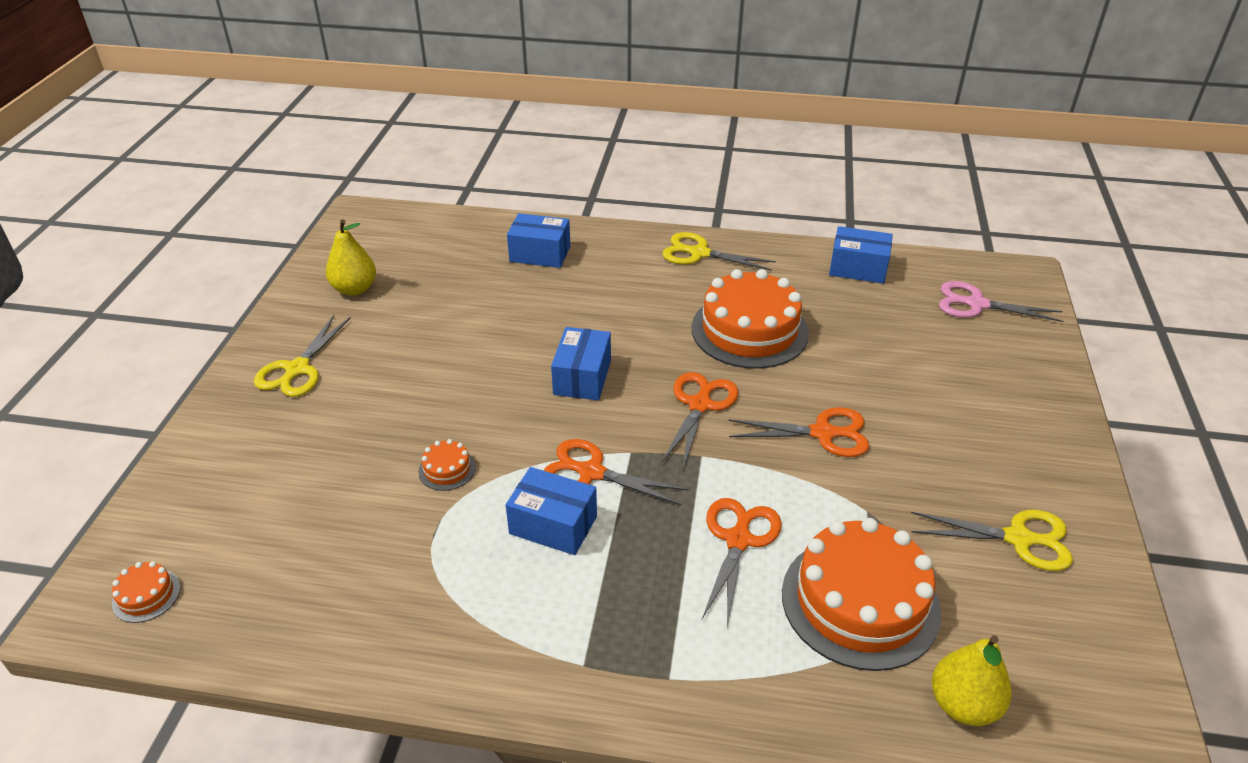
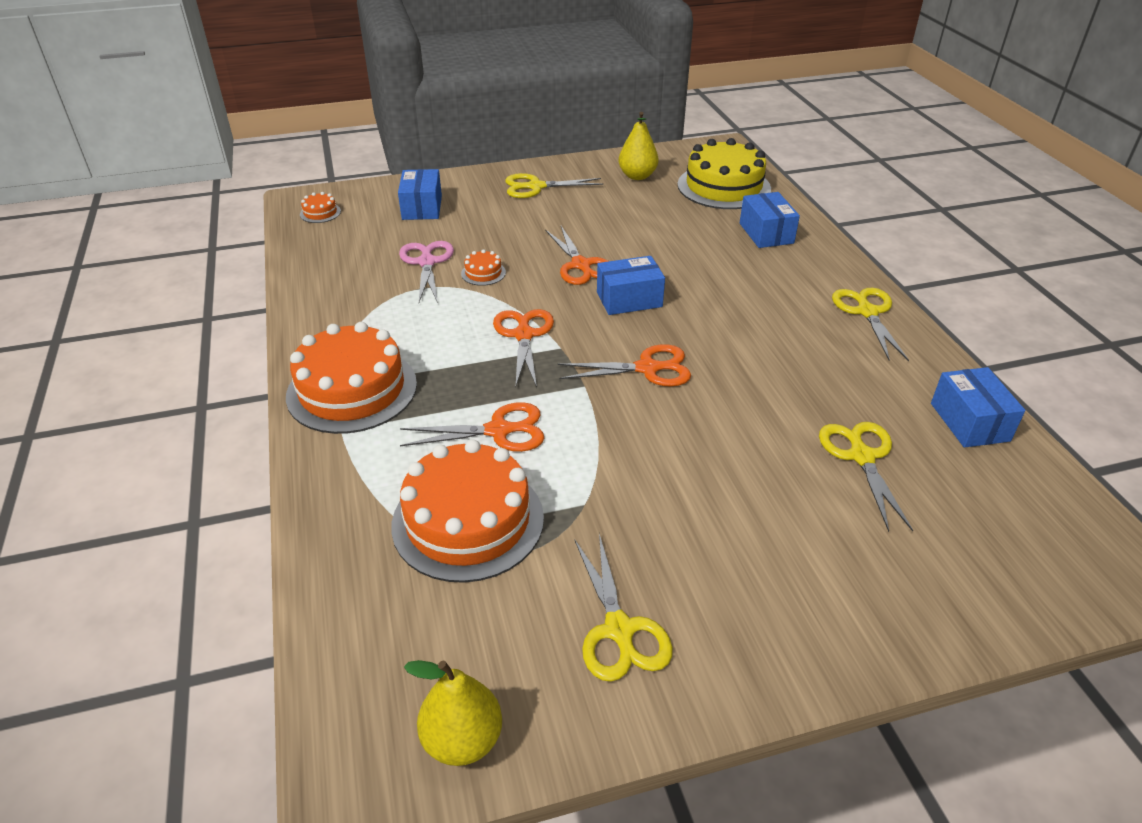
camera: 65 degrees right, 0 degrees up
blue box [506,467,597,555] -> blue box moved to [398,169,442,220]
orange cake [692,269,809,369] -> orange cake moved to [286,322,417,434]
orange scissors [728,407,869,457] -> orange scissors moved to [545,226,608,285]
yellow pear [932,635,1012,726] -> yellow pear moved to [404,660,502,766]
pink scissors [939,281,1064,322] -> pink scissors moved to [399,241,454,303]
none -> yellow cake [677,138,771,209]
none -> yellow scissors [819,422,913,532]

